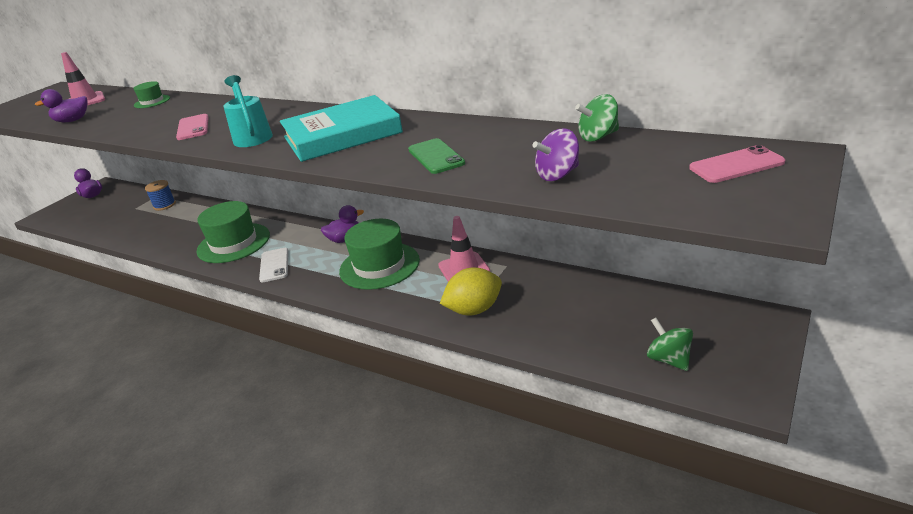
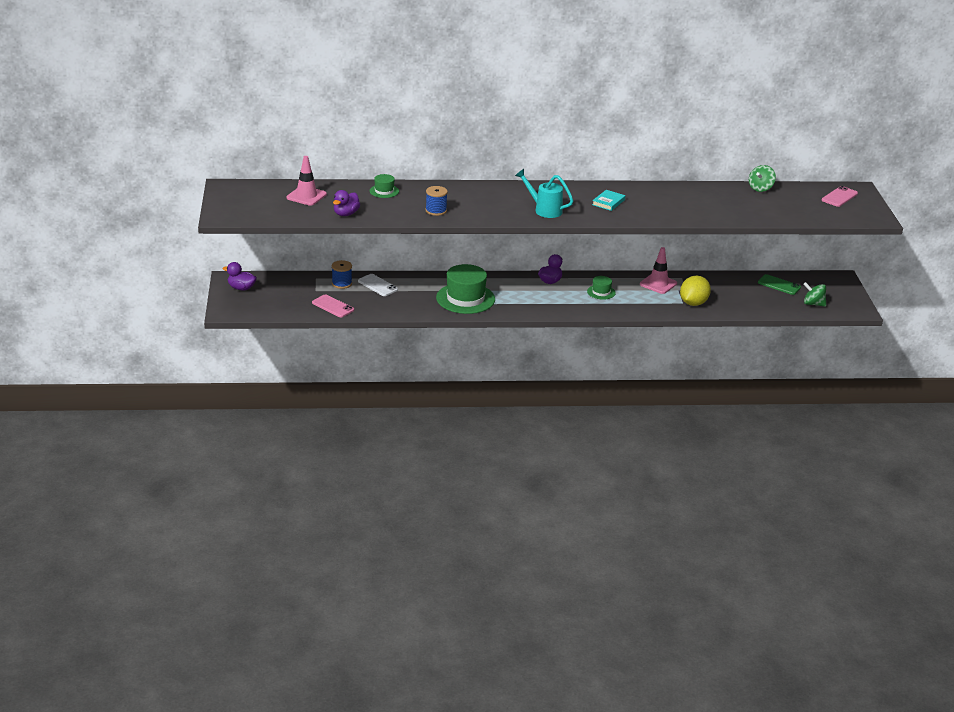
camera: 40 degrees left, 0 degrees up
pink phone [176,114,209,140] -> pink phone moved to [312,294,354,317]
white phone [259,248,289,282] -> white phone moved to [358,274,398,296]
turquoise book [280,95,403,162] -> turquoise book [592,190,625,211], size x0.44
green hat [339,219,420,290] -> green hat [587,276,616,300], size x0.49
green phone [408,138,465,174] -> green phone moved to [758,274,801,295]
purple spinning top [532,128,579,181] -> none
none -> blue spool [425,186,448,216]

